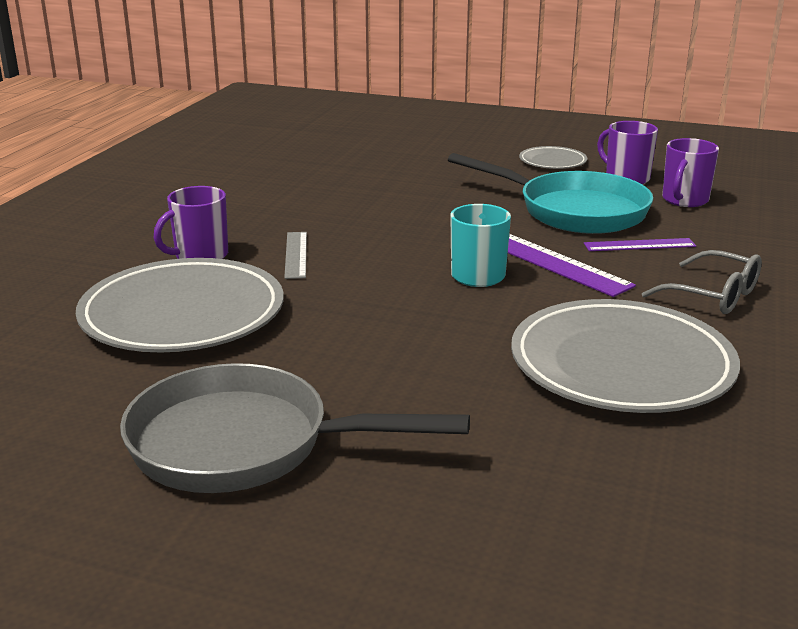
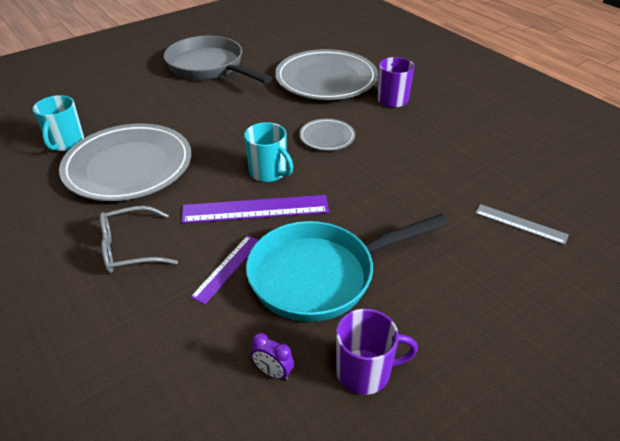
camera: 125 degrees right, 15 degrees up
grey pan [120,363,470,493] -> grey pan turned 90 degrees counterclockwise [164,36,272,83]
grey ruler [284,232,307,279] -> grey ruler moved to [475,204,569,245]
grey plate [519,146,587,169] -> grey plate moved to [299,119,355,151]
purple mug [662,138,719,207] -> purple clock [251,333,294,380]
none -> turquoise mug [33,95,84,151]

